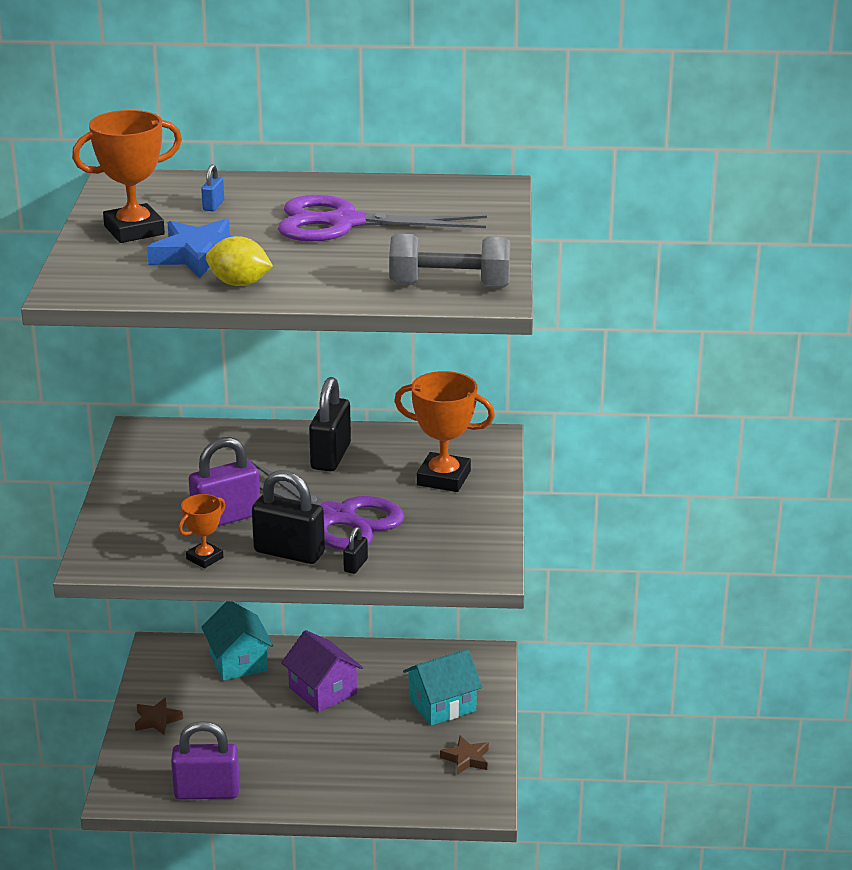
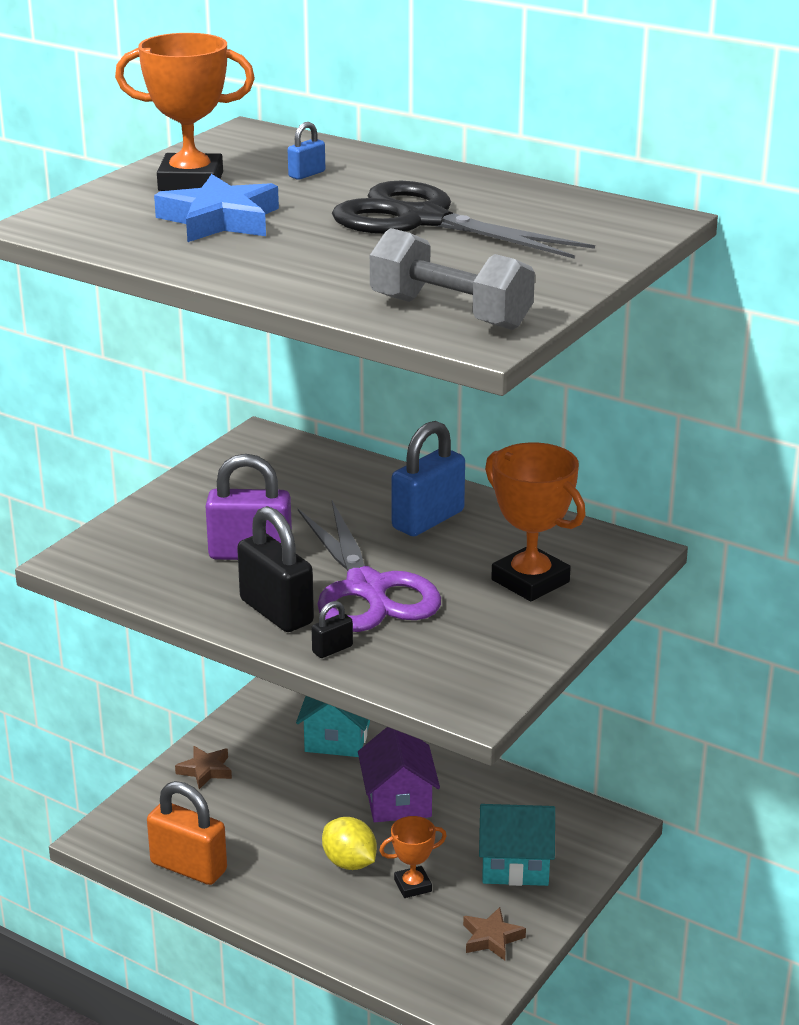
camera: 30 degrees right, 0 degrees up
purple padlock [171,721,240,799] -> orange padlock [147,781,227,885]
orange trophy [178,494,225,568] -> orange trophy moved to [379,816,447,898]
yellow lemon [206,236,273,286] -> yellow lemon moved to [322,817,377,870]
purple scissors [277,195,487,241] -> black scissors [332,181,595,259]
black padlock [309,377,351,472] -> blue padlock [392,421,465,536]

